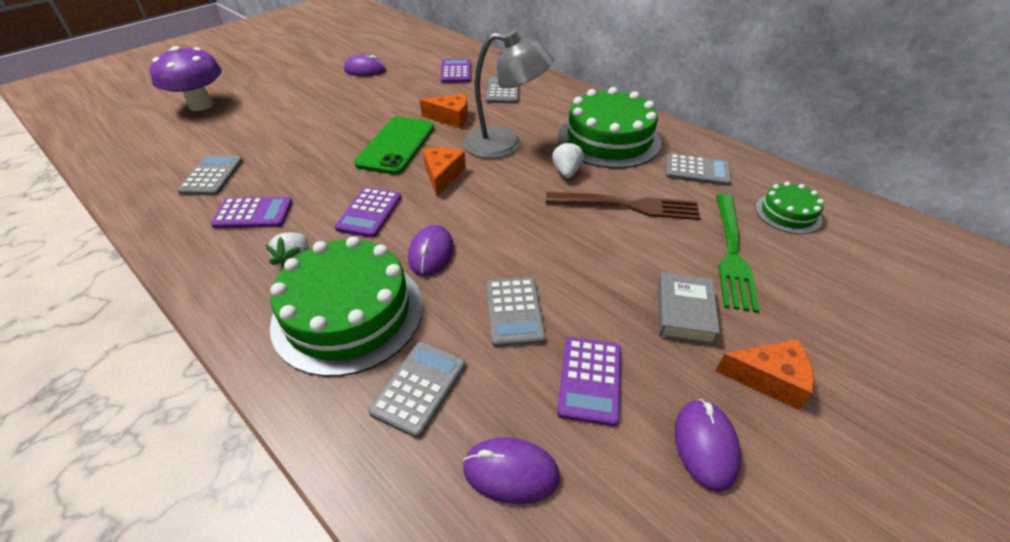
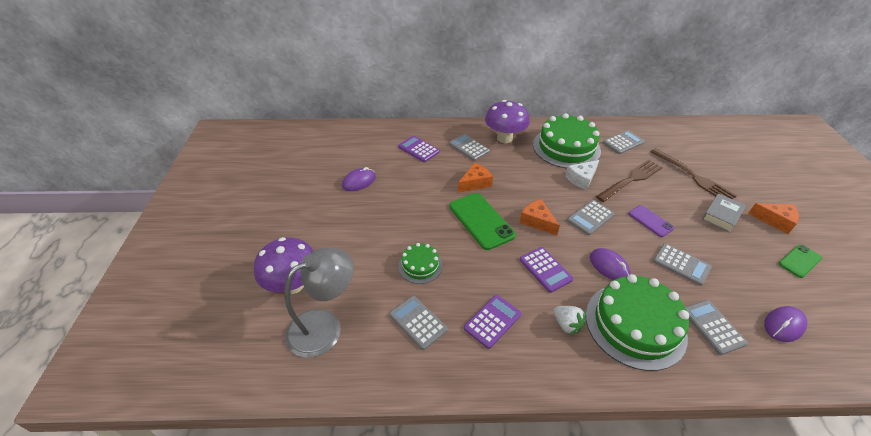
camera: 45 degrees left, 0 degrees up
grey lamp [464,30,553,159] -> grey lamp moved to [285,248,354,358]
white strawberry [552,140,584,178] -> white cheese [565,160,599,190]
purple calculator [557,337,621,427] -> none
grey book [658,272,720,345] -> grey book turned 75 degrees clockwise [702,193,746,232]
purple mouse [675,399,741,492] -> green phone [779,244,822,278]
green fork [716,194,759,312] -> brown fork [651,148,737,199]
orange cheese [716,339,814,410] -> orange cheese turned 60 degrees clockwise [748,203,799,234]
green cake [755,182,824,234] -> green cake moved to [398,243,443,284]
none -> purple mushroom [485,100,530,143]
none -> grey calculator [567,200,615,235]
none -> purple phone [629,205,674,237]

